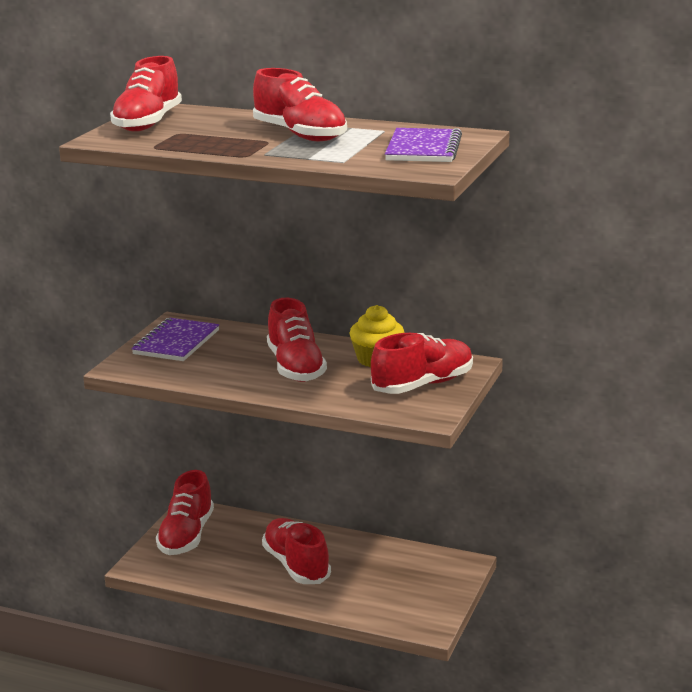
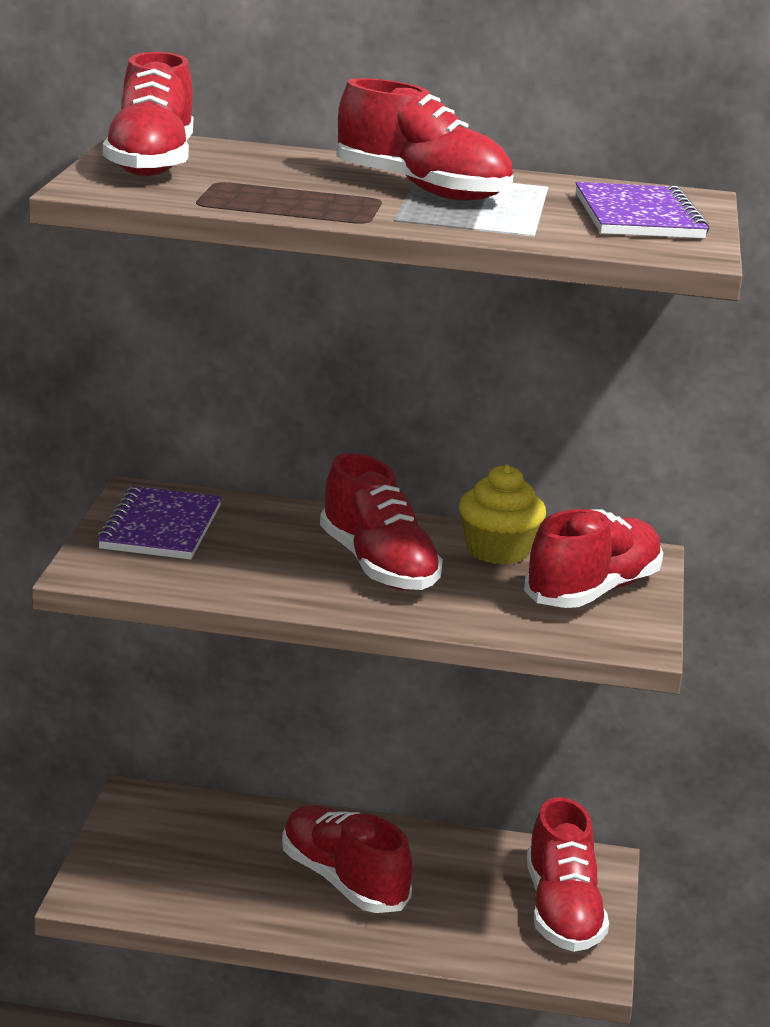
camera: 15 degrees left, 0 degrees up
red shoe [156,470,214,555] -> red shoe moved to [527,797,609,952]

